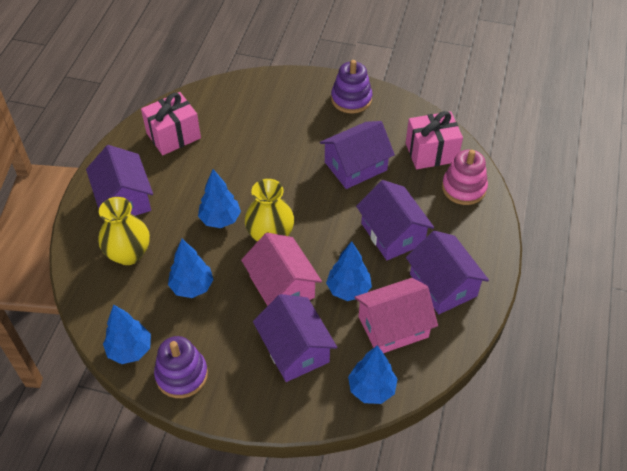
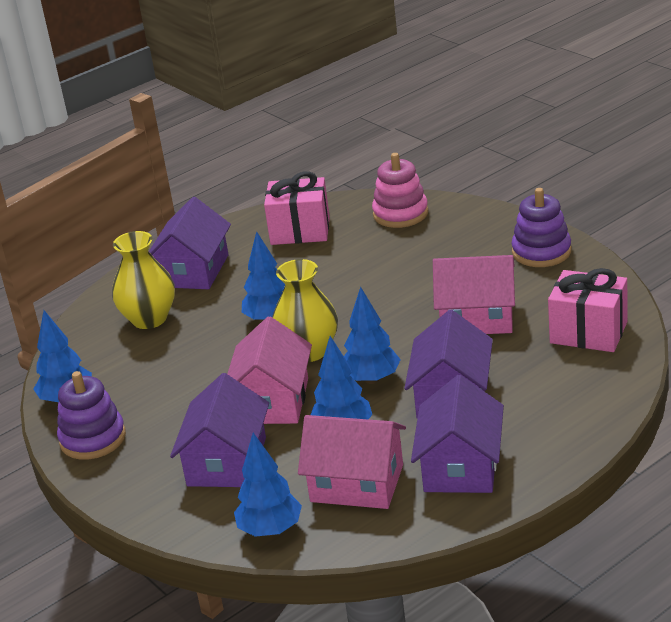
camera: 40 degrees right, 20 degrees down
blue tree [168,239,214,298] -> blue tree moved to [344,286,401,384]
purple house [320,121,395,189] -> pink house [433,255,515,334]
pink stacking toy [442,150,488,205] -> pink stacking toy moved to [372,153,428,228]

